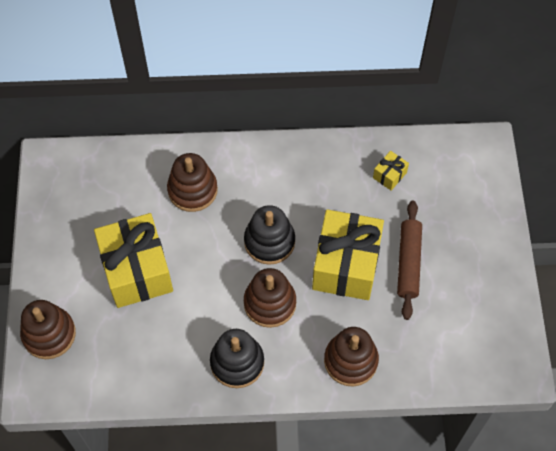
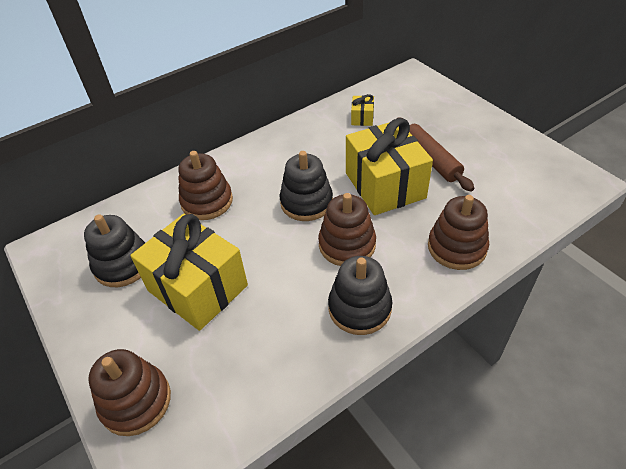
camera: 30 degrees left, 15 degrees down
none -> black stacking toy [84,214,145,287]

